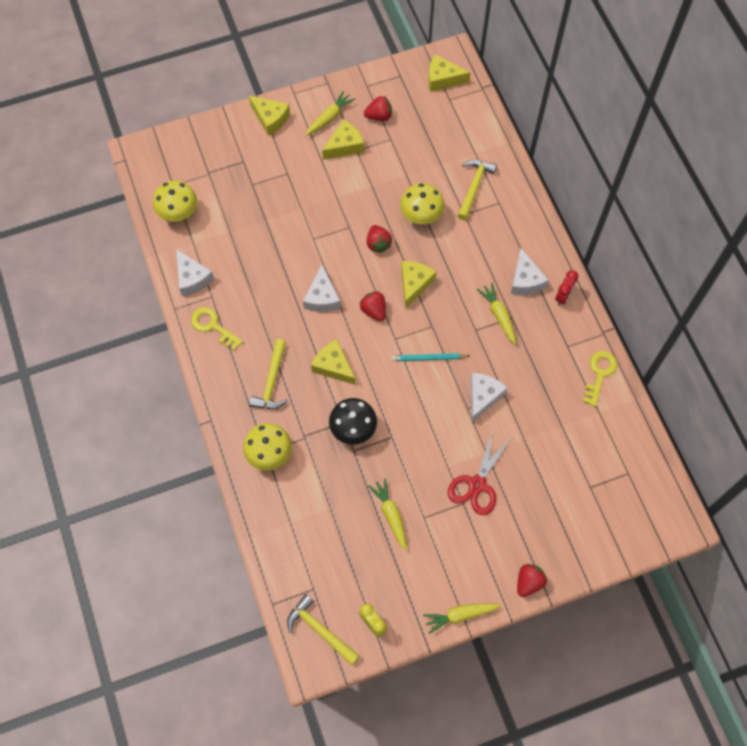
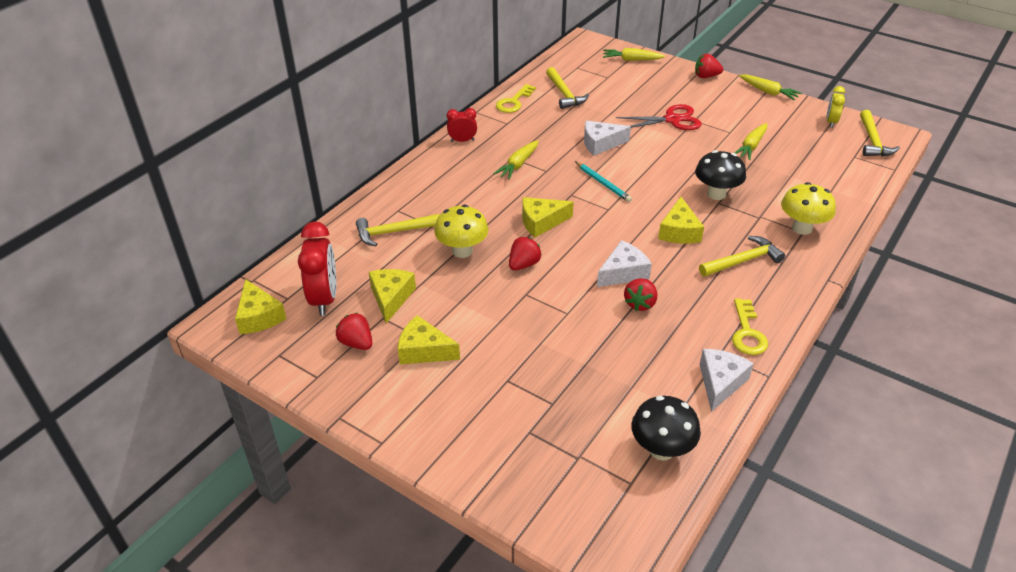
camera: 125 degrees left, 25 degrees down
yellow mushroom [153,180,197,222] -> black mushroom [631,396,701,460]
yellow cheese [249,96,290,136] -> yellow cheese moved to [369,269,416,323]
yellow carrot [305,90,355,136] -> yellow carrot moved to [603,48,665,61]
red strawberry [360,291,386,322] -> red strawberry moved to [624,278,657,311]
white cheese [511,248,549,295] -> none
yellow key [583,351,618,407] -> yellow key turned 45 degrees counterclockwise [496,84,536,113]
none -> red clock [298,222,336,316]
none -> yellow hammer [546,67,589,109]

